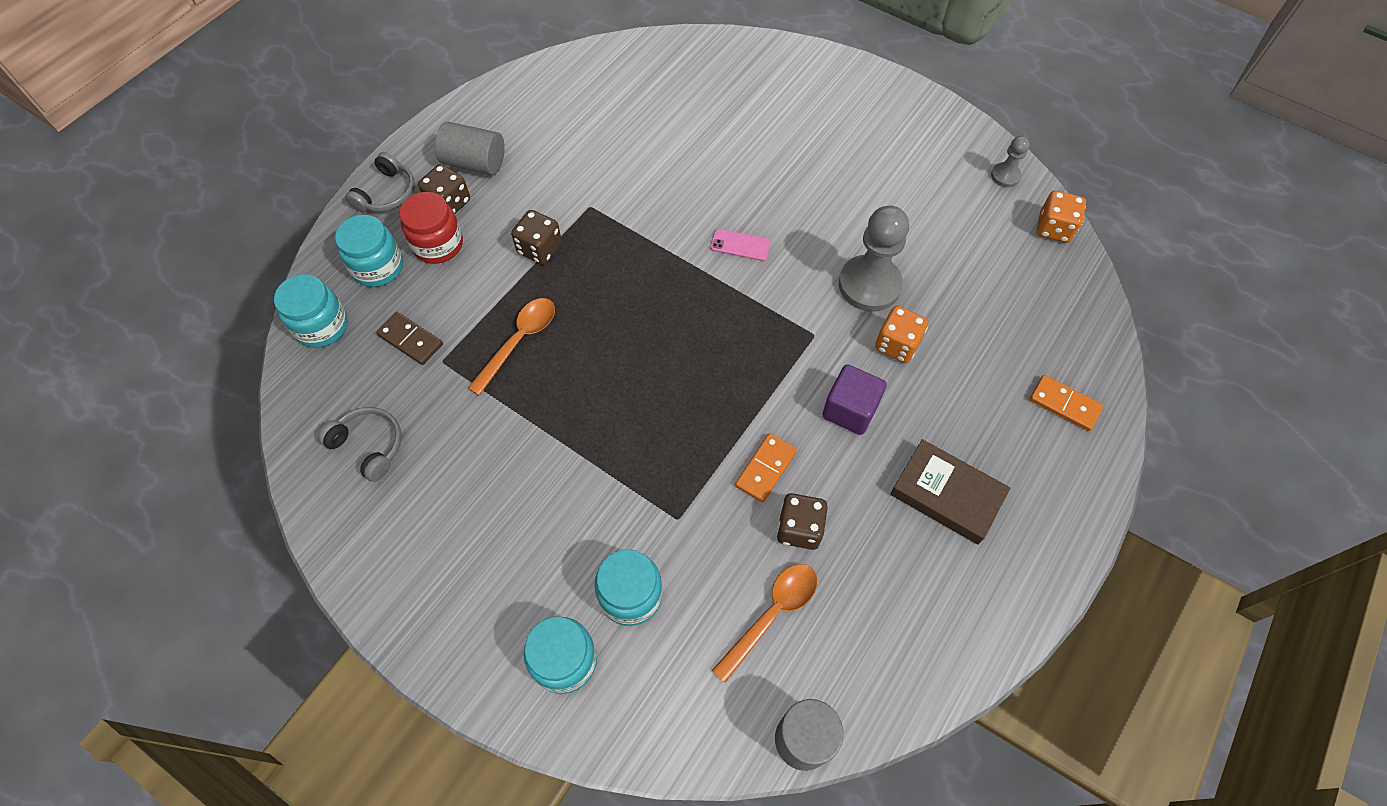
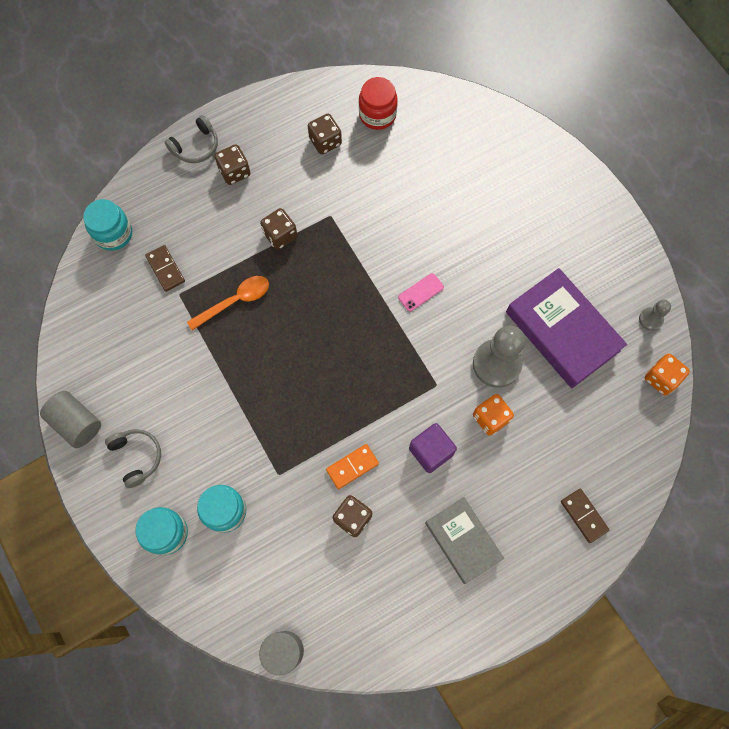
camera: 25 degrees right, 10 degrees up
grey headphones [318,407,402,482] -> grey headphones moved to [105,429,161,488]
turquoise jar [335,215,403,287] -> none
red jar [400,192,463,264] -> red jar moved to [359,77,398,130]
grey cylinder [435,122,505,175] -> grey cylinder moved to [40,391,101,448]
pink phone [710,229,771,261] -> pink phone turned 75 degrees counterclockwise [398,273,444,311]
orange spoon [712,564,817,683] -> none
brown book [890,439,1010,545] -> grey book [425,497,504,584]
orange domino [1030,375,1103,431] -> brown domino [561,489,609,543]
none -> brown dice [308,114,342,154]
none -> purple book [506,268,627,388]

